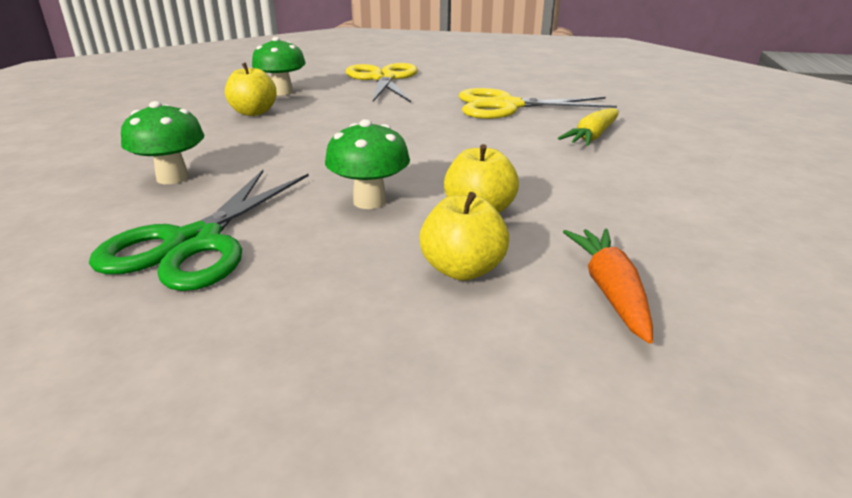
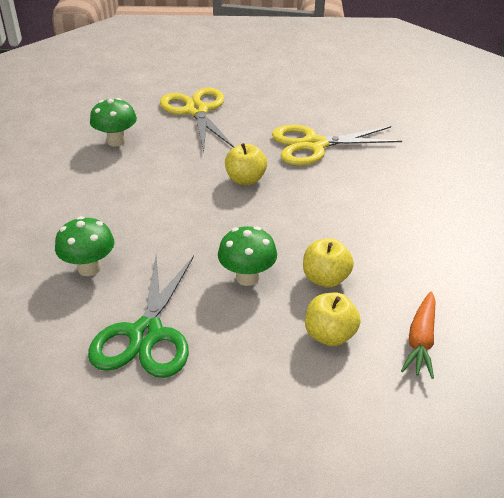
camera: 10 degrees left, 10 degrees up
yellow apple [225,63,277,116] -> yellow apple moved to [225,143,267,185]
yellow carrot [558,108,618,146] -> none
orange carrot [563,229,653,344] -> orange carrot turned 150 degrees counterclockwise [401,292,436,379]

